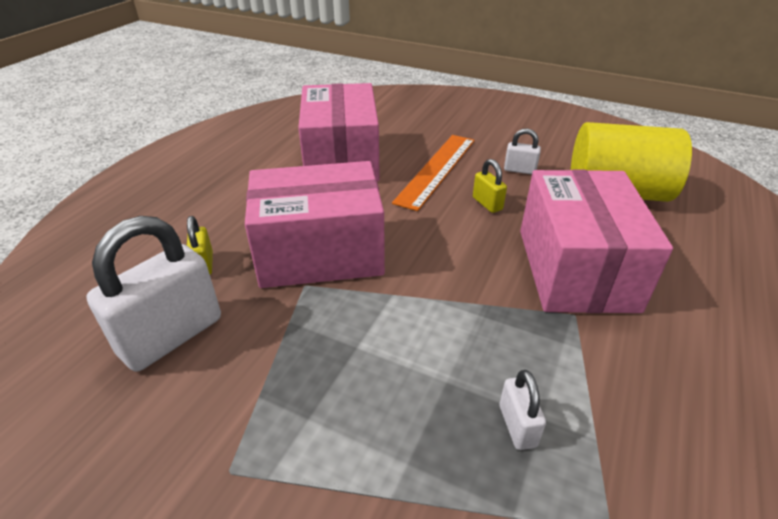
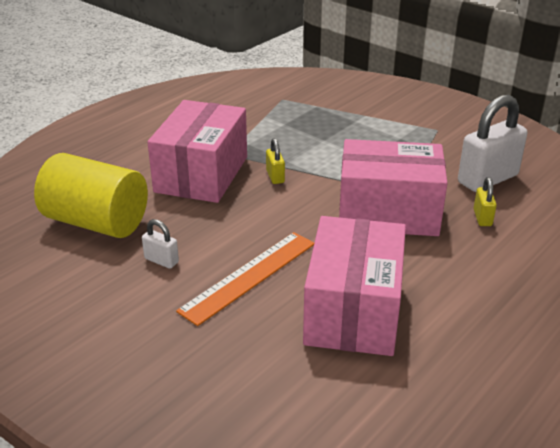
camera: 165 degrees left, 5 degrees down
yellow padlock [473,159,507,213] -> yellow padlock moved to [266,138,285,184]
white padlock [499,370,546,450] -> none

